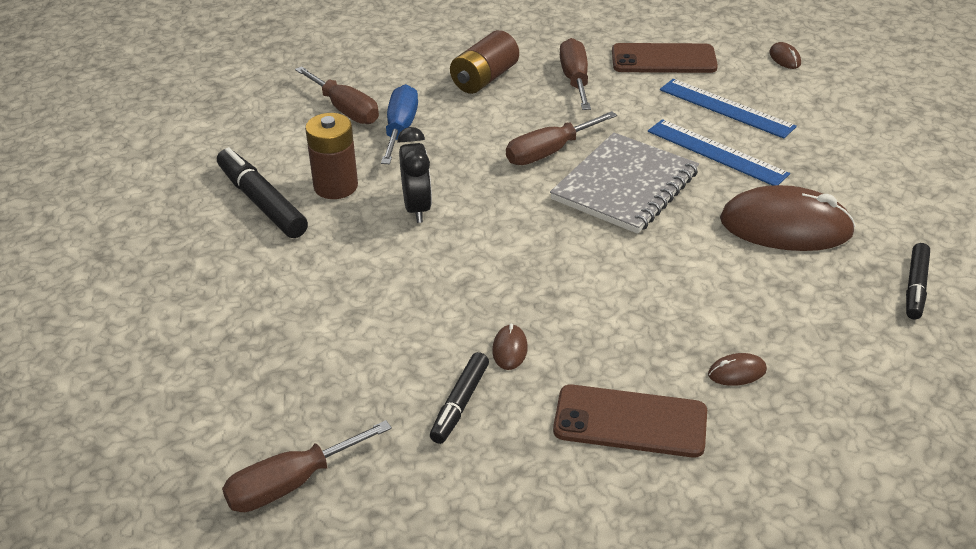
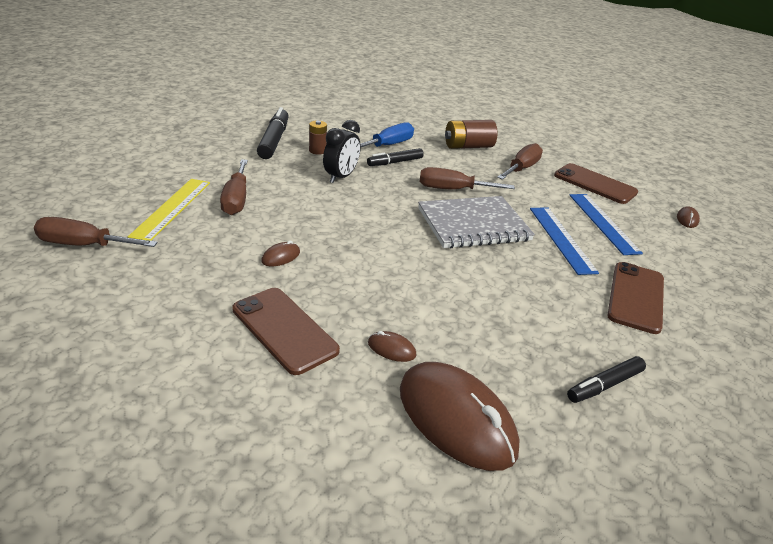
camera: 35 degrees right, 5 degrees down
brown screwdriver [295,66,379,124] -> brown screwdriver moved to [220,159,248,215]
brown battery [305,113,358,199] -> brown battery [309,121,327,155], size x0.60
black marker [430,352,489,444] -> black marker moved to [367,148,424,166]
brown mouse [720,185,856,251] -> brown mouse moved to [400,362,519,471]
none -> yellow ruler [128,179,210,241]
none -> brown phone [607,262,664,334]

